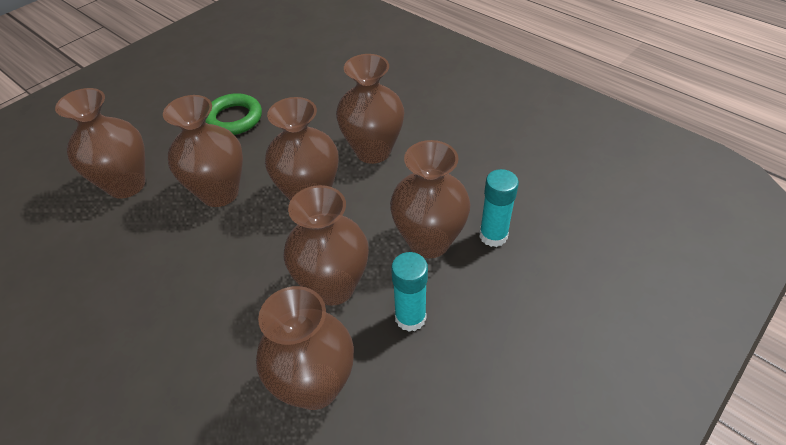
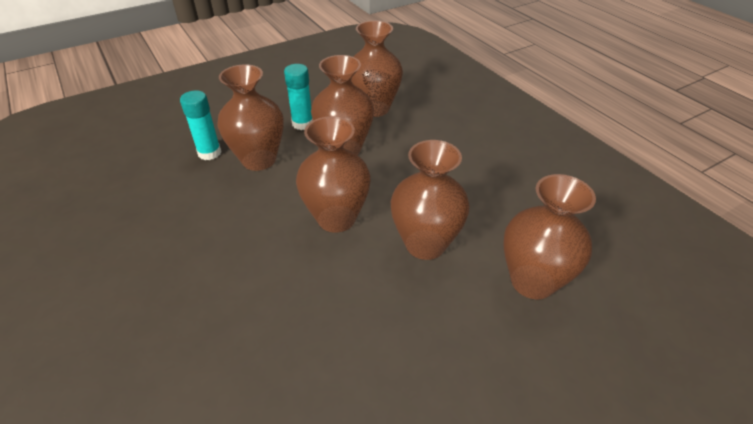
camera: 165 degrees left, 5 degrees down
green ring [206,93,262,135] -> none
brown vase [336,54,404,164] -> none

